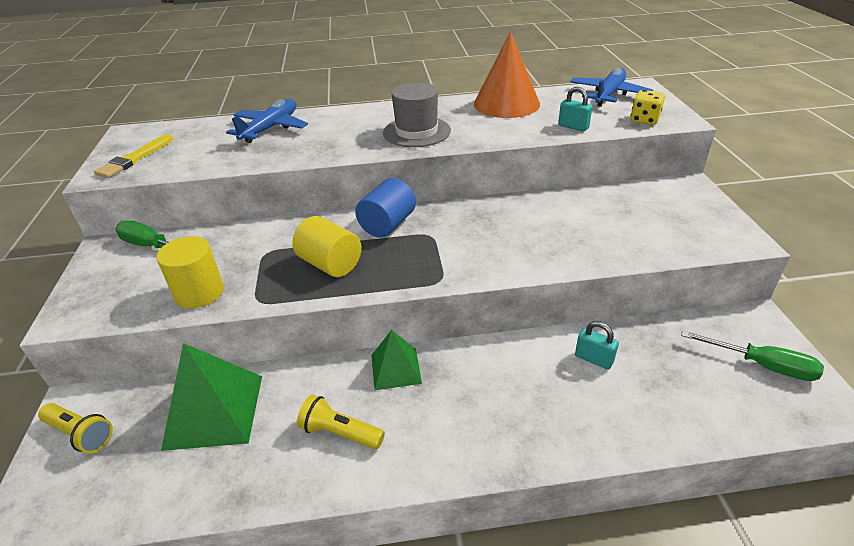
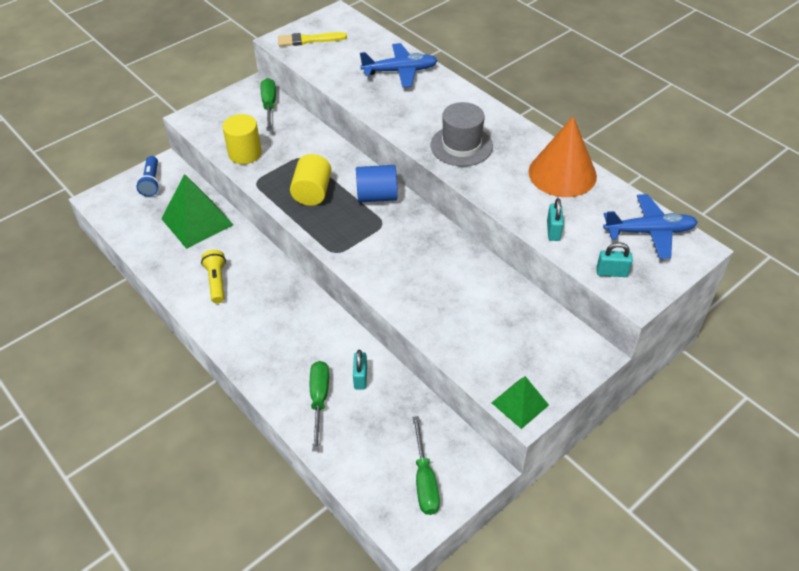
camera: 55 degrees right, 10 degrees up
yellow flashlight [38,403,113,454] -> blue flashlight [136,156,160,197]
green pyramid [371,330,422,390] -> green pyramid moved to [492,376,549,429]
yellow dice [630,90,665,125] -> turquoise padlock [596,242,633,277]
none -> green screwdriver [310,361,329,451]

